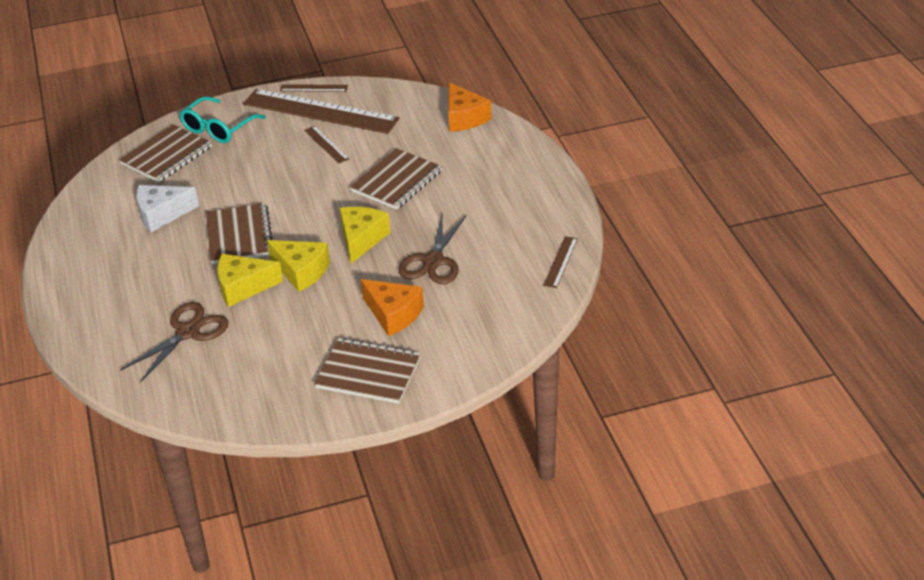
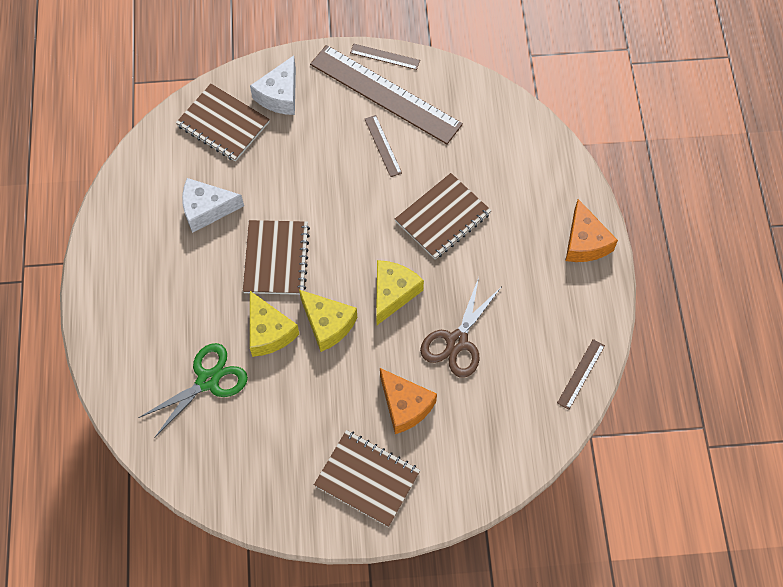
camera: 10 degrees right, 25 degrees up
brown notebook [119,124,212,182] -> brown notebook turned 75 degrees clockwise [176,84,270,162]
brown scissors [120,302,229,383] -> green scissors [138,343,248,438]
turquoise glasses [180,96,266,143] -> white cheese [250,56,296,115]
yellow cheese [217,254,283,307] -> yellow cheese turned 120 degrees counterclockwise [250,291,299,357]
orange cheese [448,82,492,132] -> orange cheese moved to [565,199,618,262]

